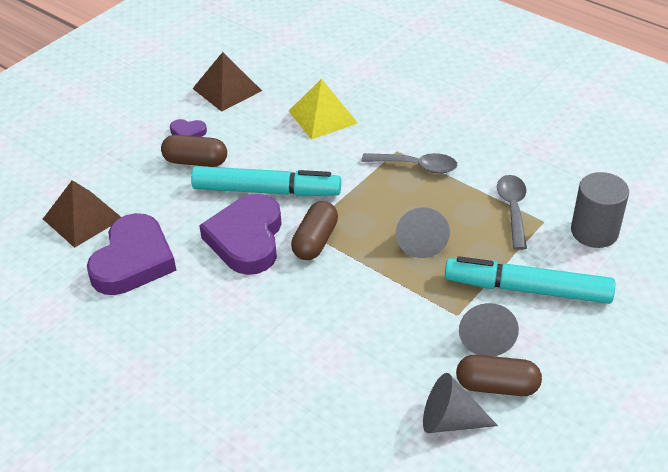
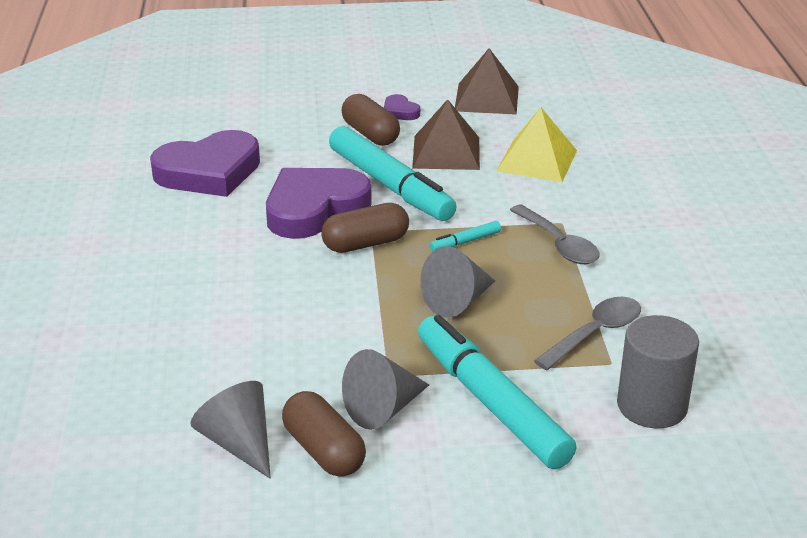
camera: 45 degrees right, 10 degrees down
brown pyramid [43,180,121,248] -> brown pyramid moved to [412,99,480,170]
none -> turquoise marker [430,221,501,251]

